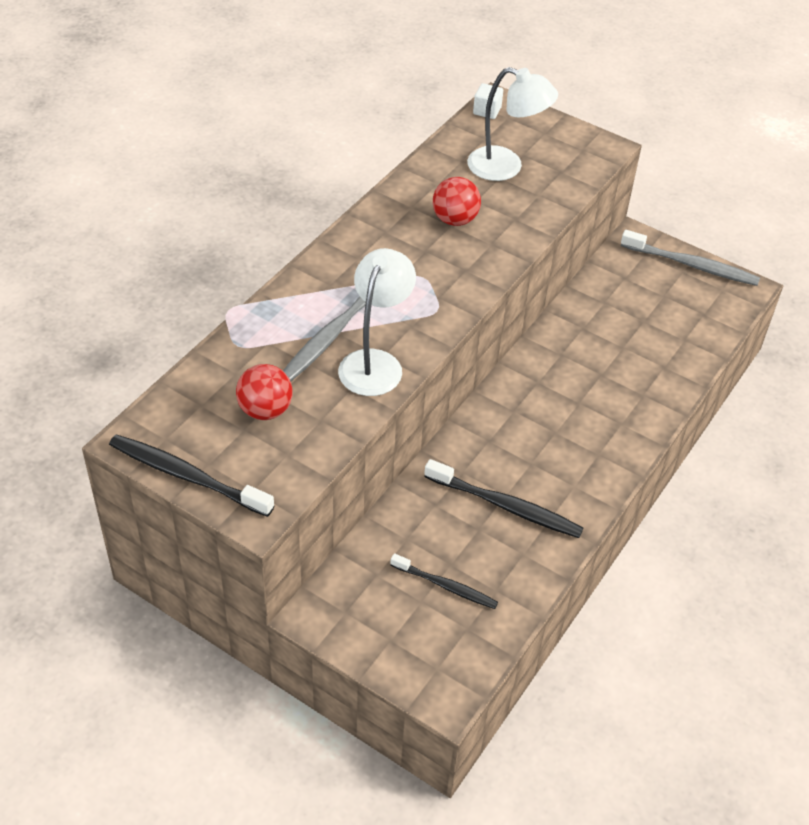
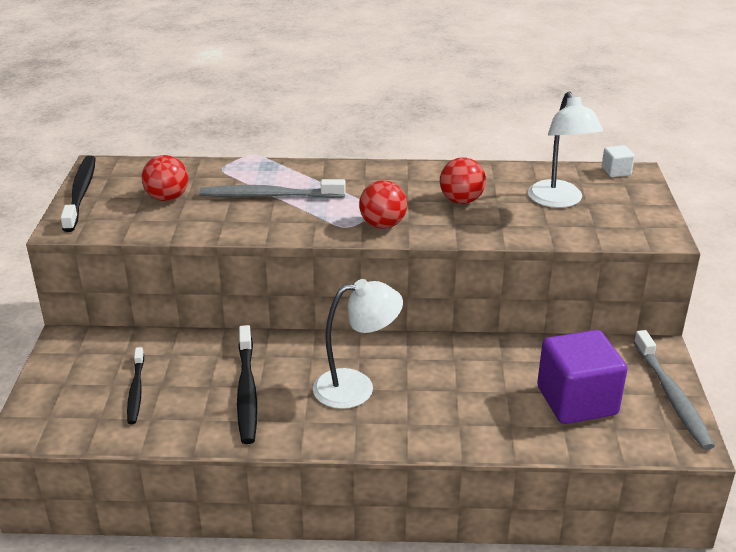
camera: 60 degrees right, 15 degrees down
white lamp [338,248,416,396] -> white lamp moved to [313,279,403,409]
none -> red ball [359,180,407,229]
none -> purple cube [537,330,627,424]

